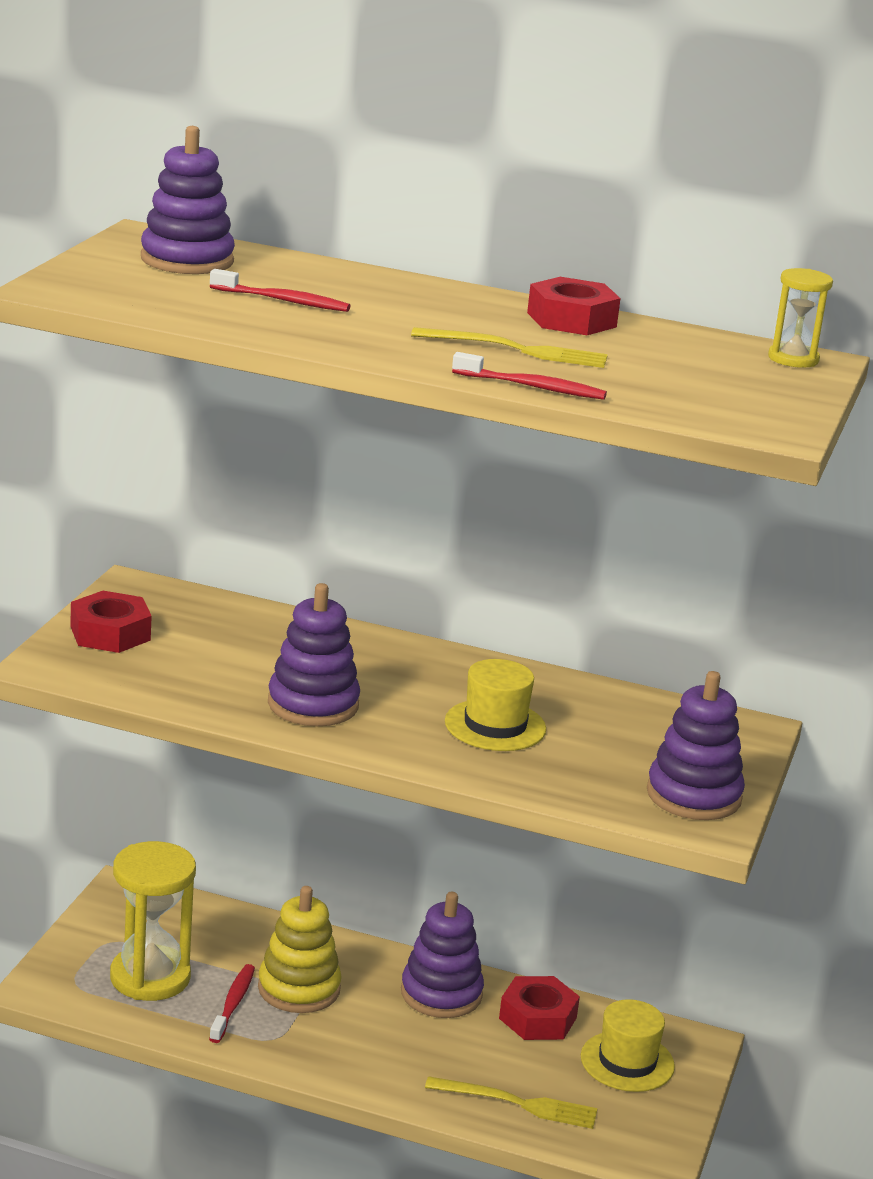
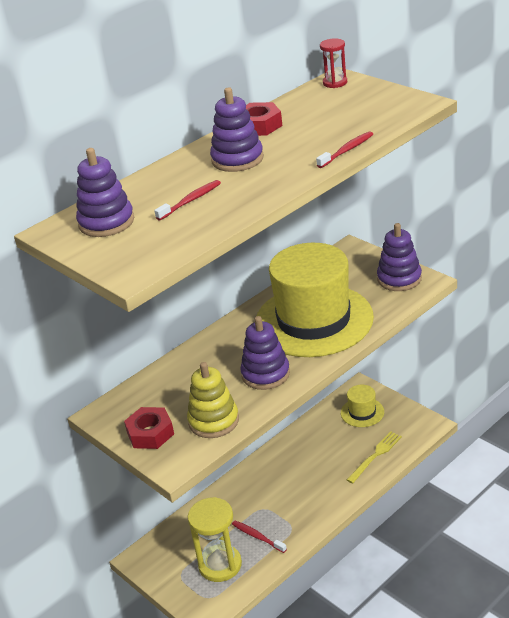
camera: 55 degrees left, 10 degrees up
yellow stacking toy [258,886,342,1013] -> yellow stacking toy moved to [187,362,239,438]
purple stacking toy [401,892,484,1018] -> purple stacking toy moved to [210,87,264,172]
yellow fork [411,327,608,368] -> none
yellow hat [445,659,546,751] -> yellow hat [257,243,374,357], size x2.33
red nut [499,976,580,1040] -> none
yellow hourglass [768,268,833,368] -> red hourglass [320,38,347,88]

